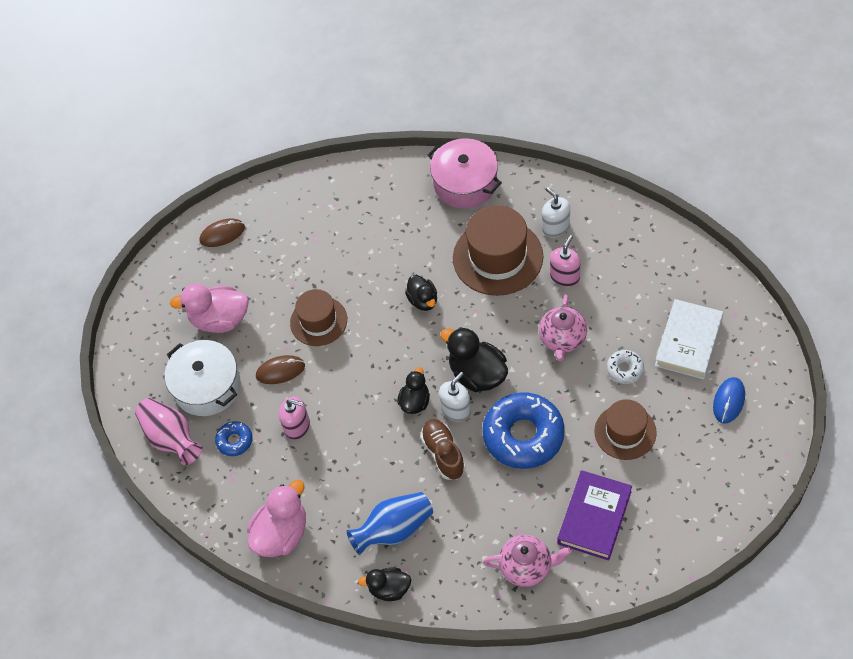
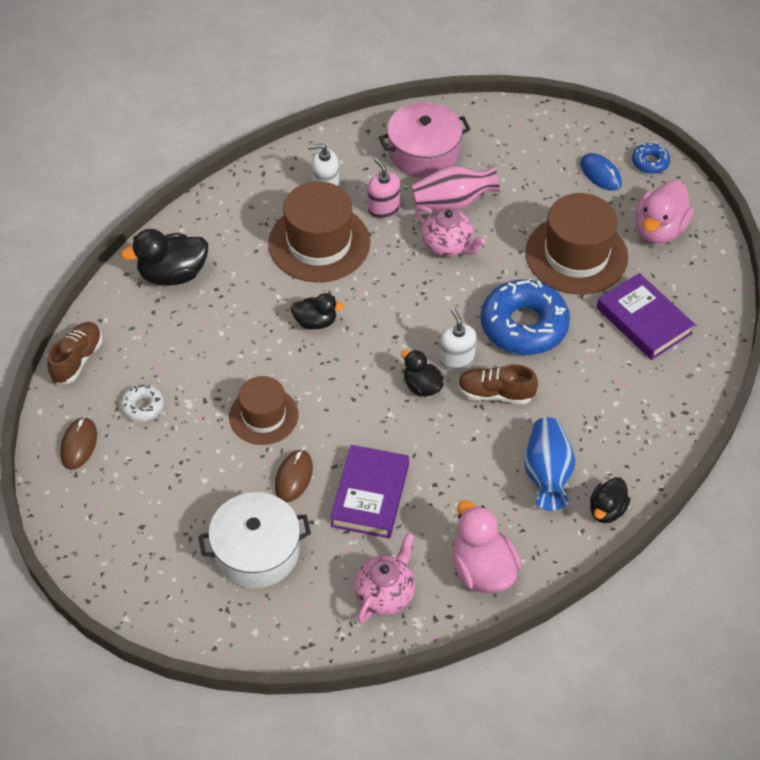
camera: 65 degrees left, 5 degrees down
pink vase [135,398,203,465] -> pink vase moved to [412,165,500,210]
pink duck [170,283,249,333] -> pink duck moved to [635,180,694,244]
blue donut [215,421,253,456] -> blue donut moved to [632,143,670,174]
pink soap dispenser [279,396,310,440] -> purple book [330,445,409,539]
pink pot [427,138,502,209] -> pink pot moved to [379,102,471,178]
black duck [441,327,508,392] -> black duck moved to [120,229,208,286]
pink teapot [483,535,572,587] -> pink teapot moved to [354,532,415,624]
brown hat [594,399,657,460] -> brown hat [525,193,628,295], size x1.59
white donut [607,350,644,384] -> white donut moved to [121,384,164,422]
white book [655,299,723,379] -> none
none -> brown shoe [47,322,102,384]

